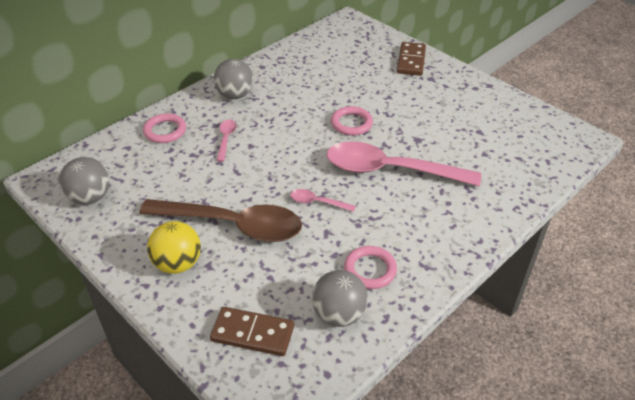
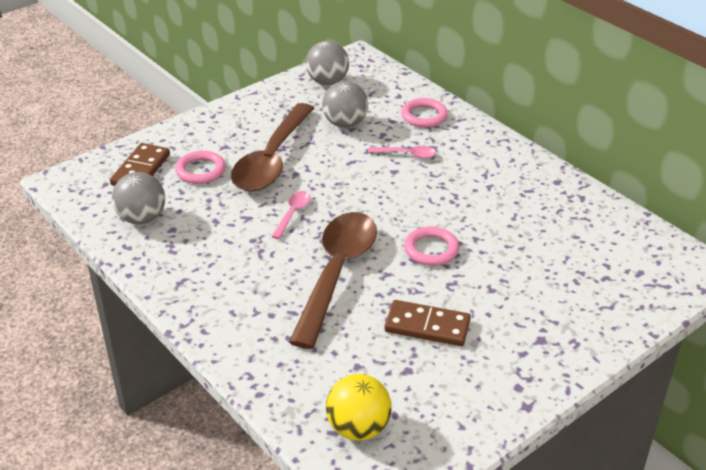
camera: 95 degrees right, 5 degrees down
yellow ball [147,221,201,274] -> yellow ball moved to [326,374,392,441]
grey ball [213,59,254,99] -> grey ball moved to [322,81,368,128]
pink spoon [327,141,481,186] -> brown spoon [289,212,377,349]
pink ring [344,246,397,289] -> pink ring moved to [175,151,226,184]
brown domino [397,42,426,76] -> brown domino moved to [385,300,471,346]

